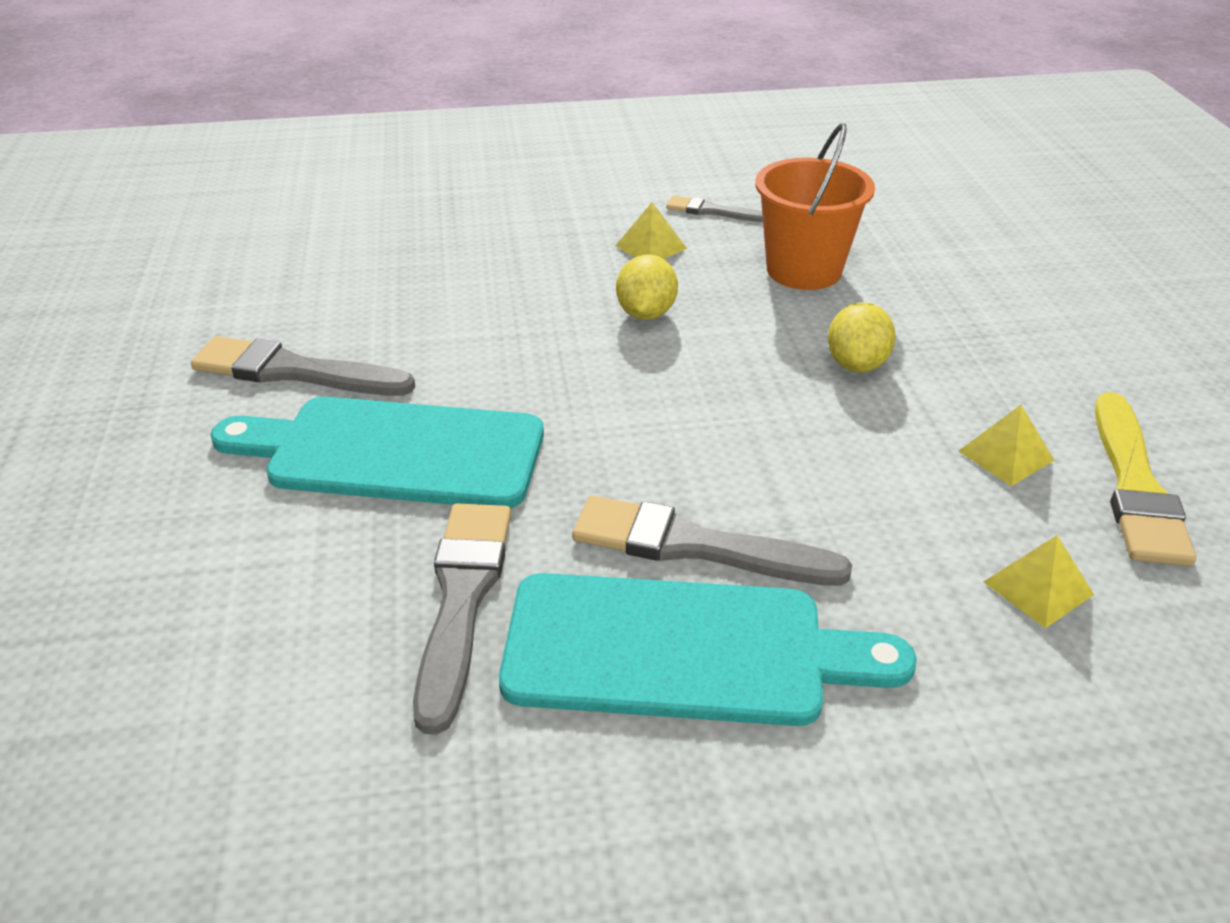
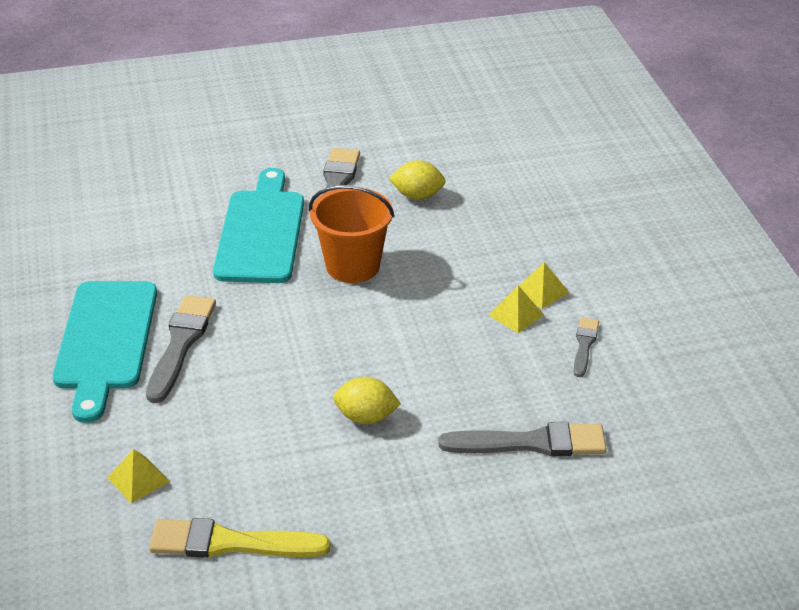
camera: 85 degrees right, 0 degrees up
grey brush [413,503,511,735] -> grey brush moved to [439,422,607,457]
yellow lemon [616,254,678,320] -> yellow lemon moved to [389,160,446,200]
orange bucket [755,123,875,290] -> orange bucket moved to [309,185,395,283]
yellow pyramid [958,405,1054,486] -> yellow pyramid moved to [519,262,569,309]

